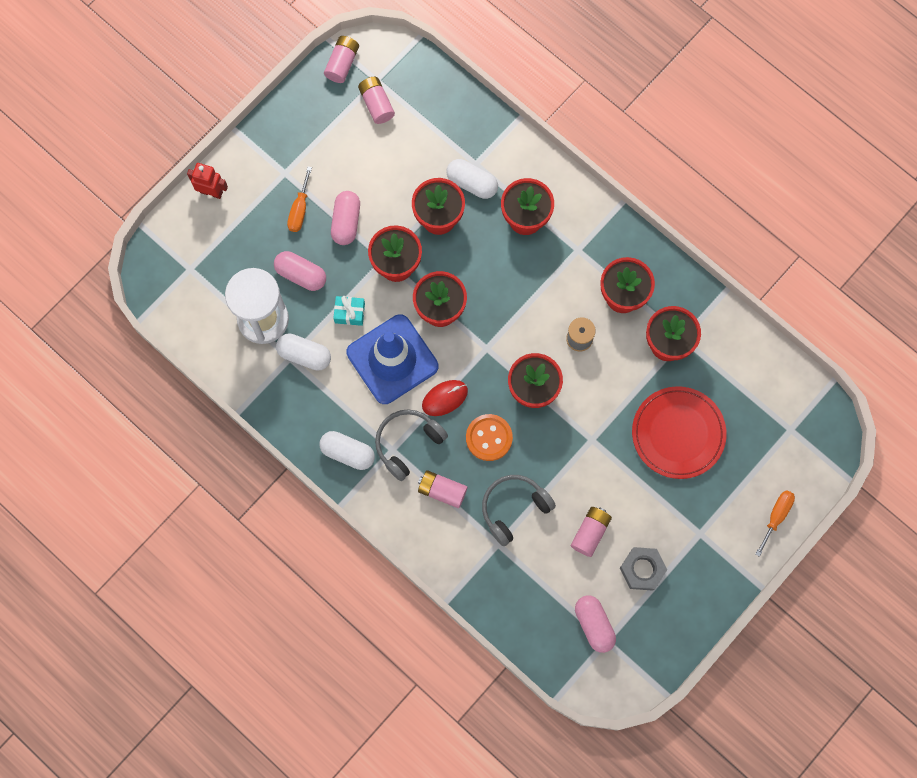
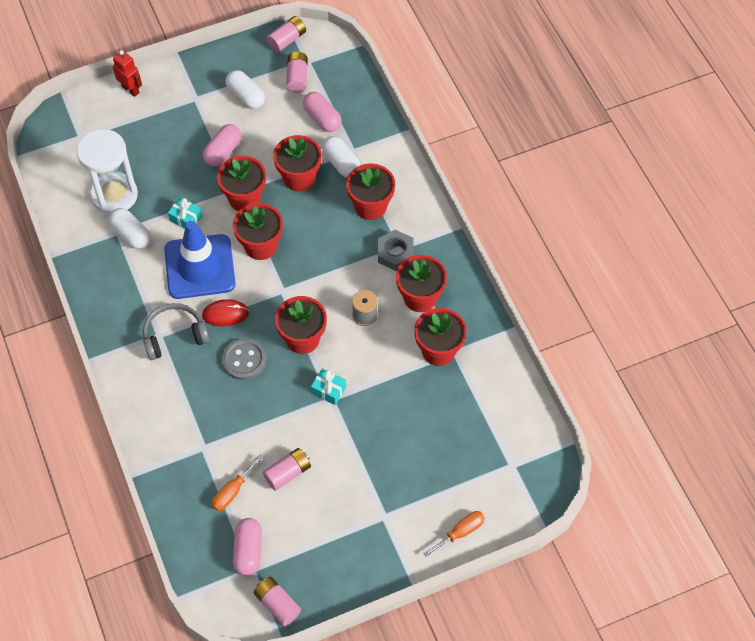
camera: 25 degrees right, 15 degrees down
pink capsule [274,251,326,291] -> pink capsule moved to [303,92,342,132]
orange screwdriver [287,167,312,232] -> orange screwdriver moved to [212,454,263,511]
white capsule [320,431,375,470] -> white capsule moved to [226,70,265,109]
pink battery [418,470,468,508] -> pink battery moved to [254,577,301,626]
orange button [466,414,513,461] -> grey button [222,338,267,380]
grey headphones [482,475,556,546] -> none
grey nut [620,547,667,591] -> grey nut moved to [378,230,414,271]
red plate [632,386,727,479] -> none
none -> turquoise gift [311,369,346,405]

